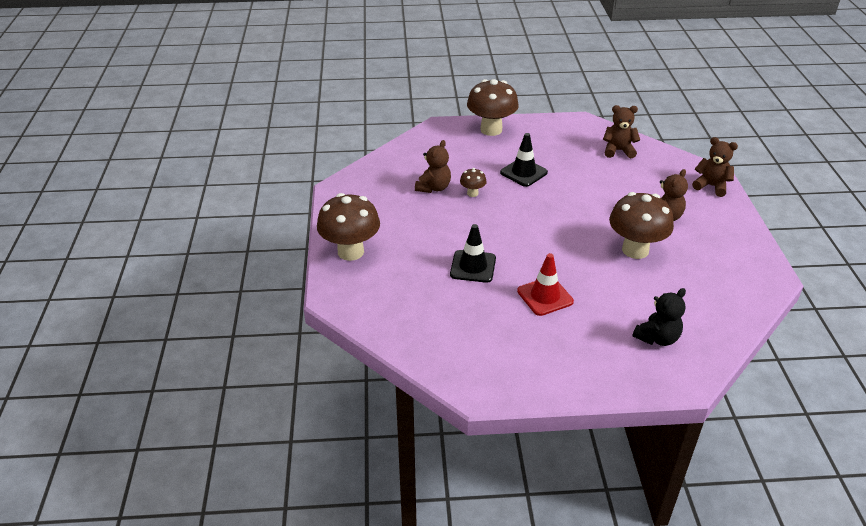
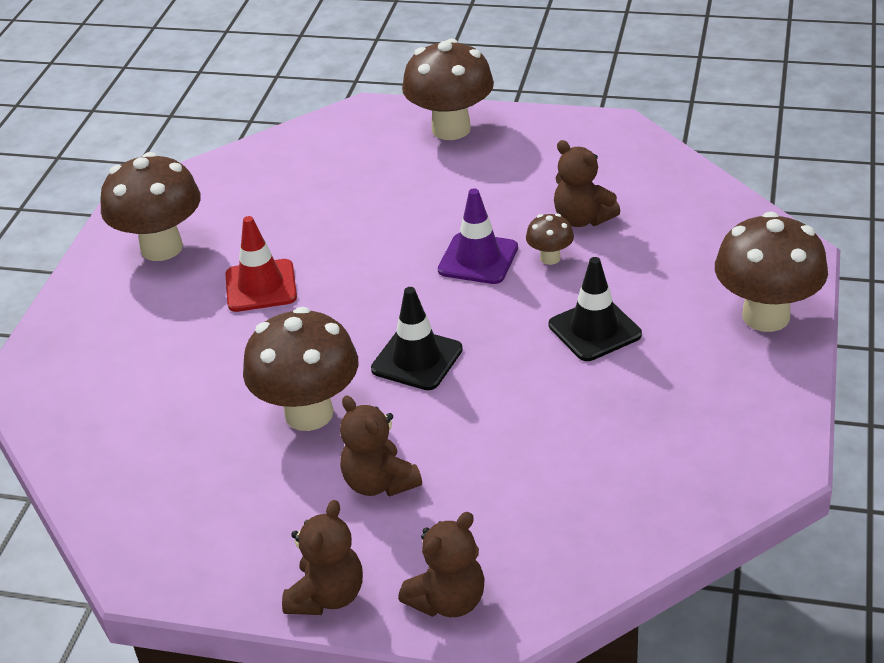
camera: 110 degrees right, 0 degrees up
black traffic cone [450,224,496,283] -> black traffic cone moved to [371,287,463,390]
brown teddy bear [603,105,640,158] -> brown teddy bear moved to [282,500,363,615]
black teddy bear [632,288,686,346] -> none
none -> brown mushroom [100,152,201,261]
none -> purple traffic cone [438,188,518,284]

